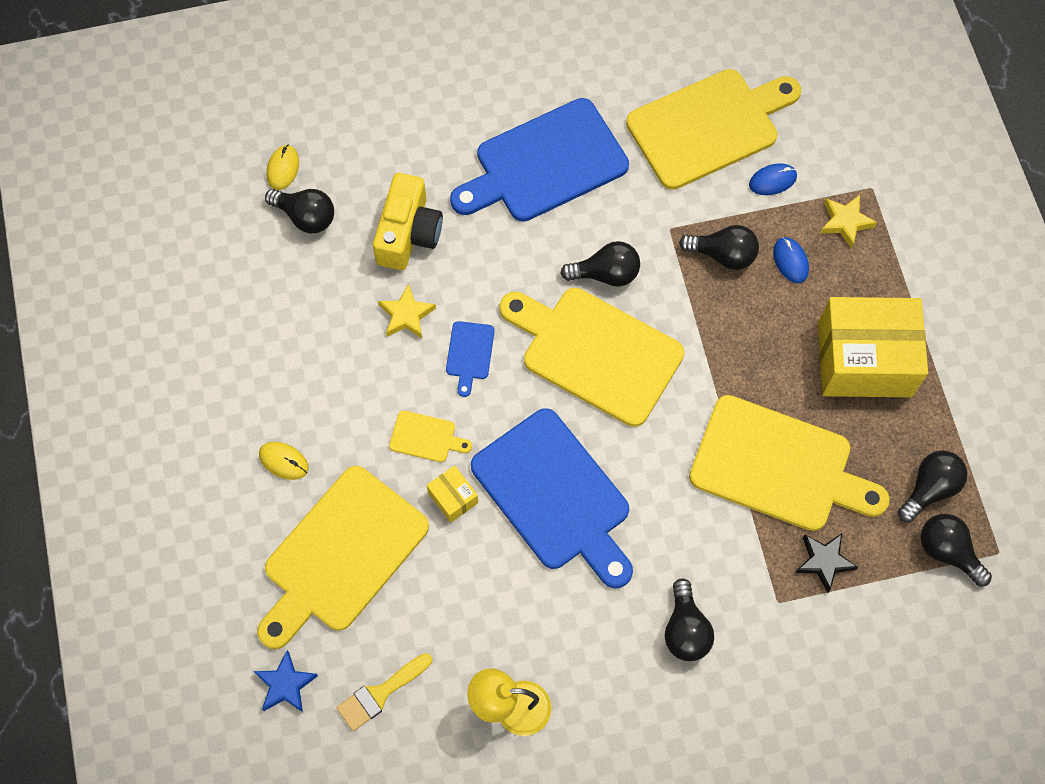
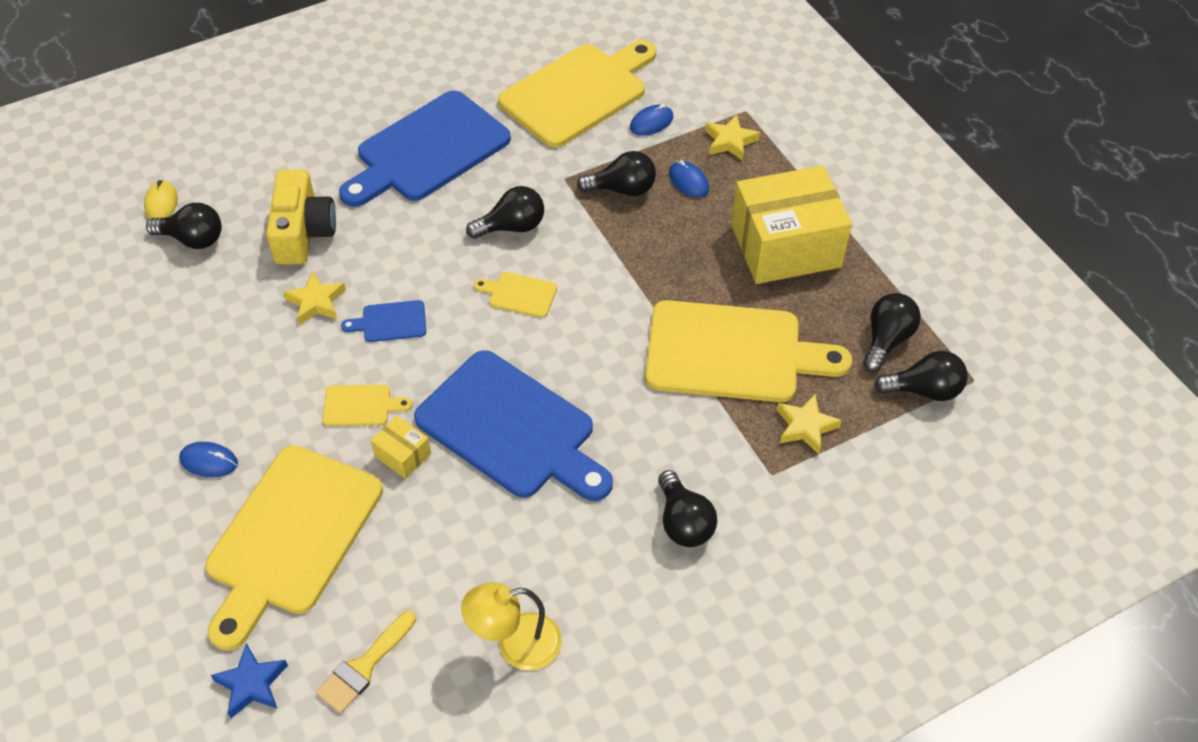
camera: 15 degrees left, 15 degrees down
yellow mouse [259,442,308,480] -> blue mouse [179,442,238,477]
blue cutting board [446,321,495,397] -> blue cutting board turned 90 degrees clockwise [341,300,426,342]
yellow cutting board [500,288,684,427] -> yellow cutting board [474,272,557,318], size x0.42
black star [795,533,858,593] -> yellow star [777,394,842,454]
black light bulb [920,514,992,587] -> black light bulb turned 150 degrees clockwise [874,351,968,401]

